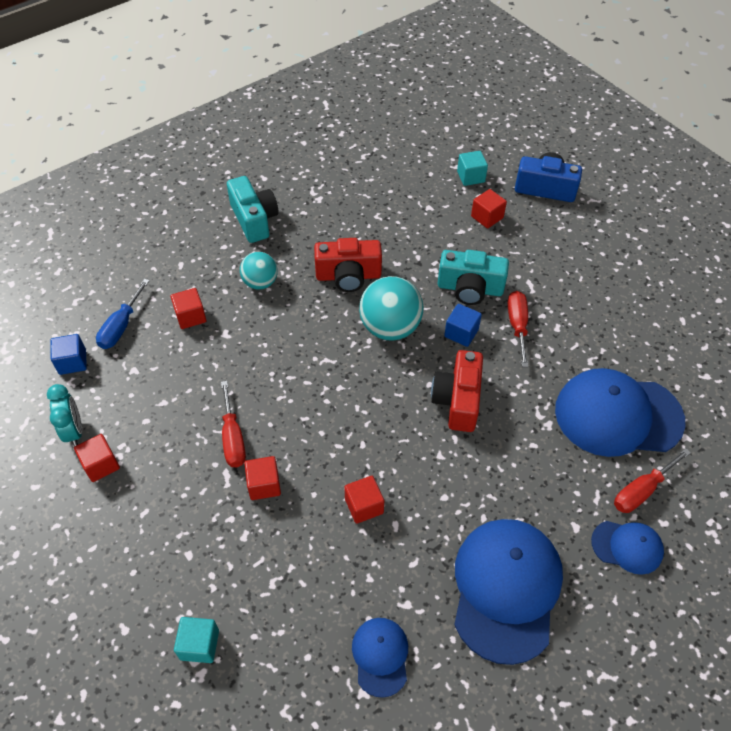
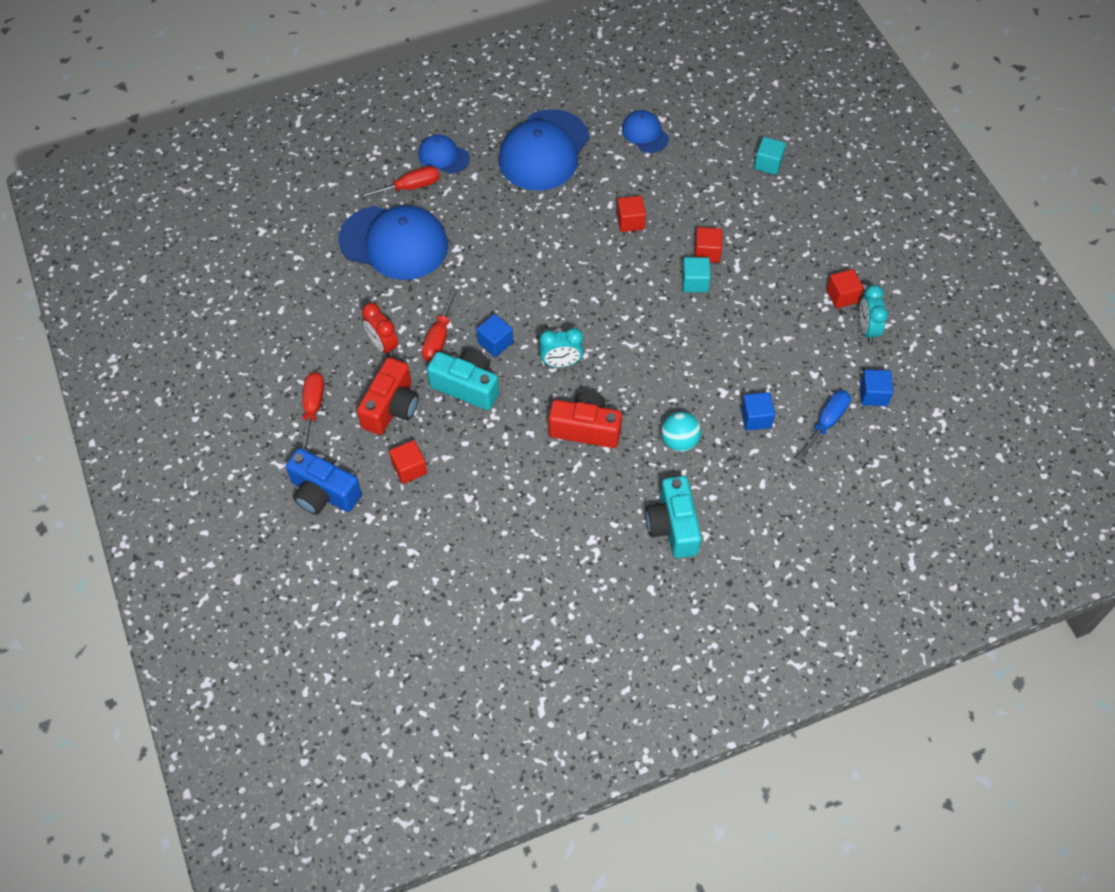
camera: 165 degrees left, 5 degrees up
red cube [171,288,206,329] -> blue cube [741,392,775,430]
red screwdriver [221,381,246,467] -> red screwdriver moved to [302,372,324,451]
blue cap [352,618,408,698] -> blue cap turned 135 degrees clockwise [622,110,669,153]
turquoise ball [359,276,423,341] -> turquoise clock [539,328,583,367]
red camera [431,350,483,432] -> red camera moved to [357,357,419,435]
turquoise cube [457,151,488,186] -> turquoise cube moved to [682,257,711,292]
none -> red clock [362,303,398,357]

